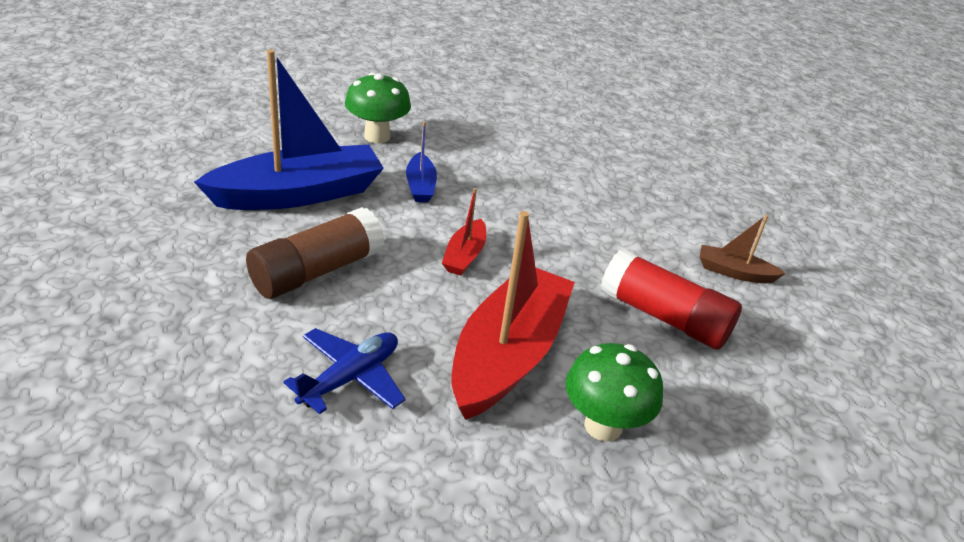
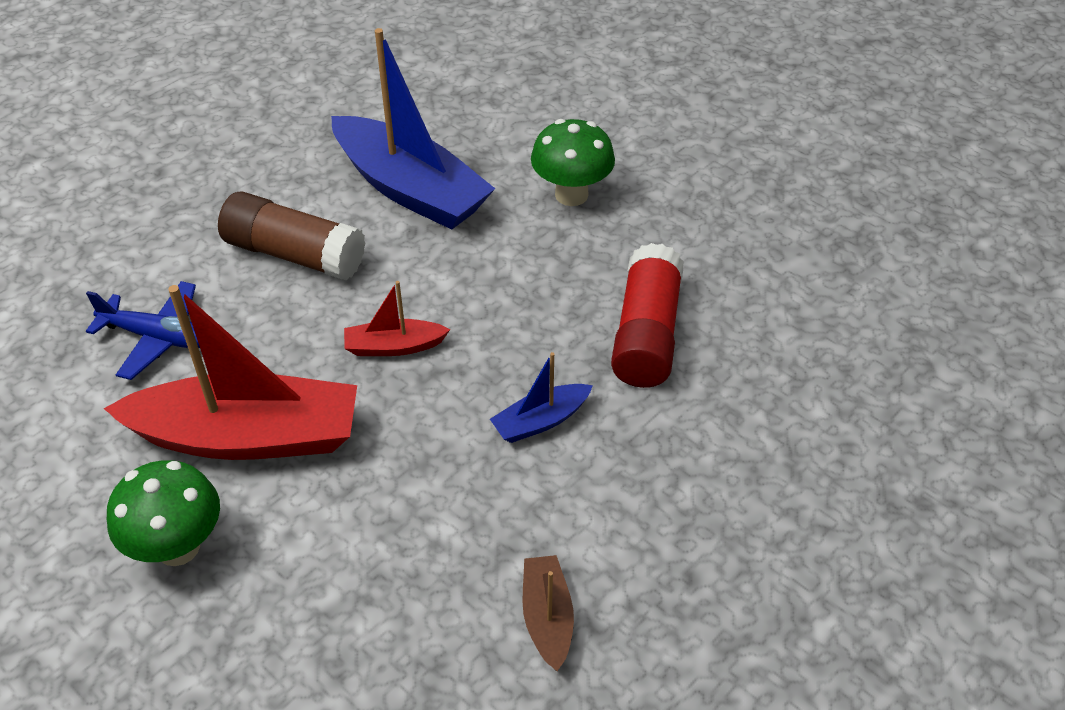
camera: 70 degrees right, 10 degrees up
blue boat [406,121,437,202] -> blue boat moved to [490,352,593,443]
red glue stick [600,248,742,350] -> red glue stick moved to [611,243,684,388]

